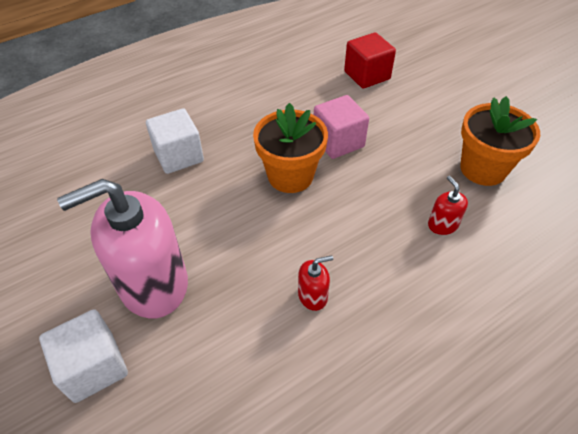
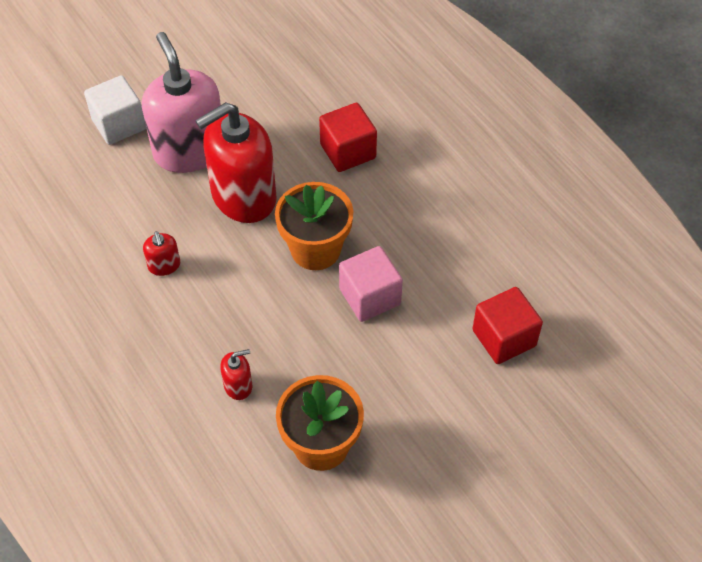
camera: 90 degrees right, 5 degrees up
white cube [146,108,204,174] -> red cube [319,103,377,172]
none -> red soap dispenser [195,102,277,223]

